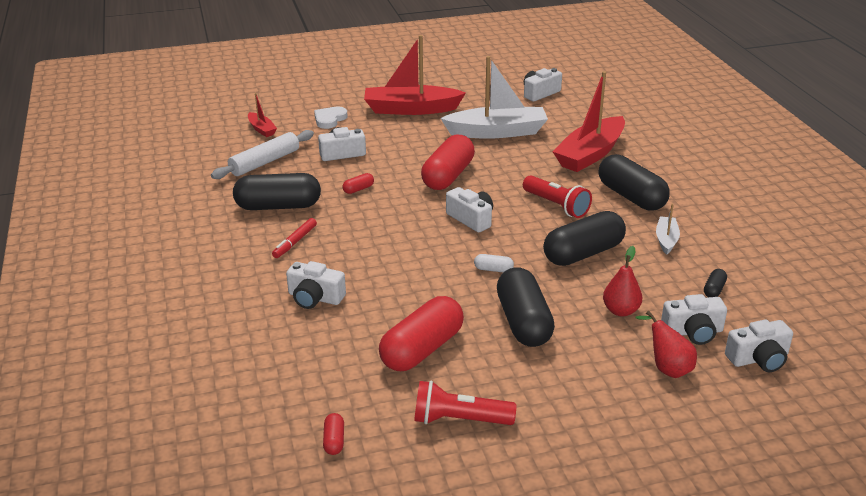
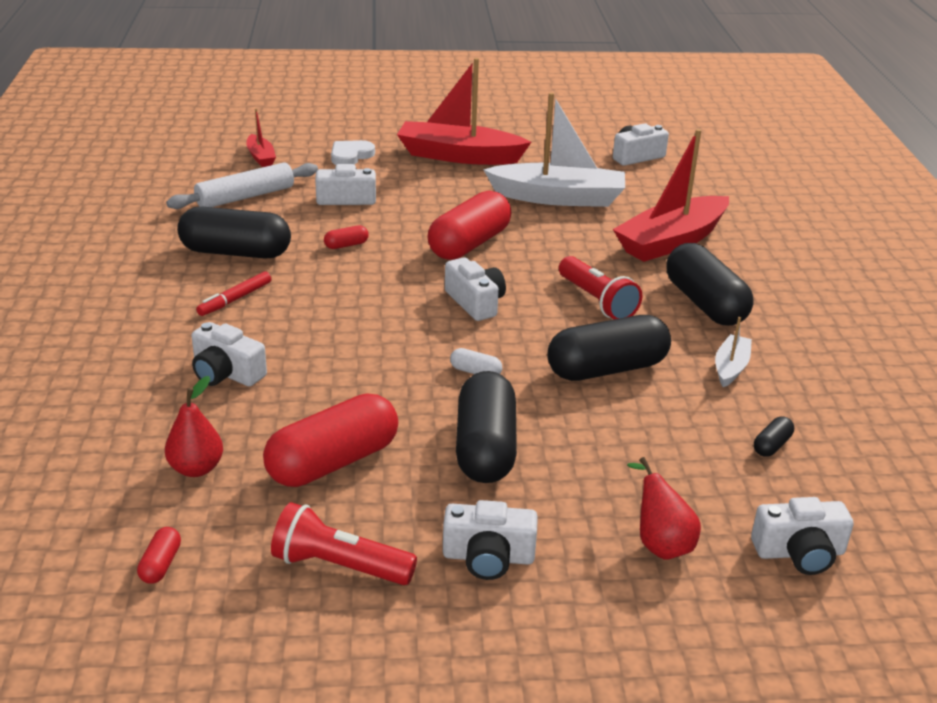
camera: 10 degrees right, 0 degrees up
red pear [603,246,642,317] -> red pear moved to [165,376,223,477]
white camera [661,294,727,345] -> white camera moved to [443,500,538,580]

